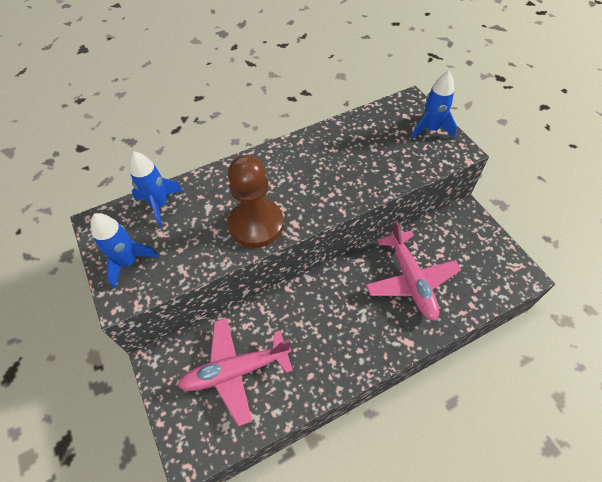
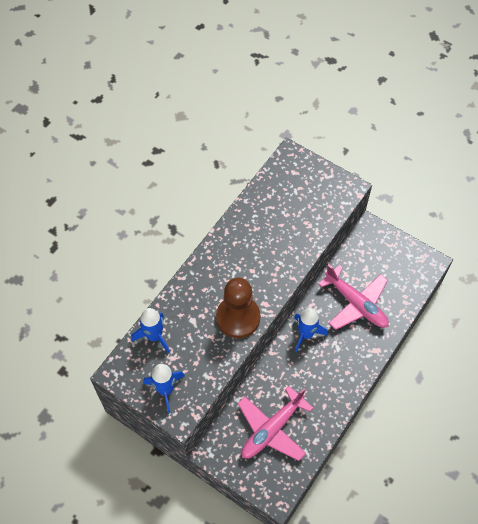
camera: 30 degrees left, 5 degrees up
blue rocket [411,71,457,140] -> blue rocket moved to [294,308,328,352]

